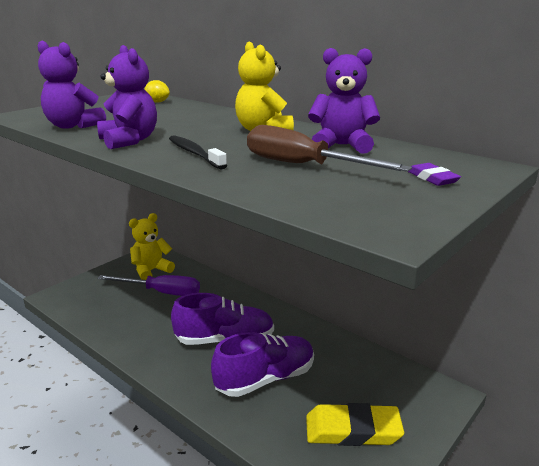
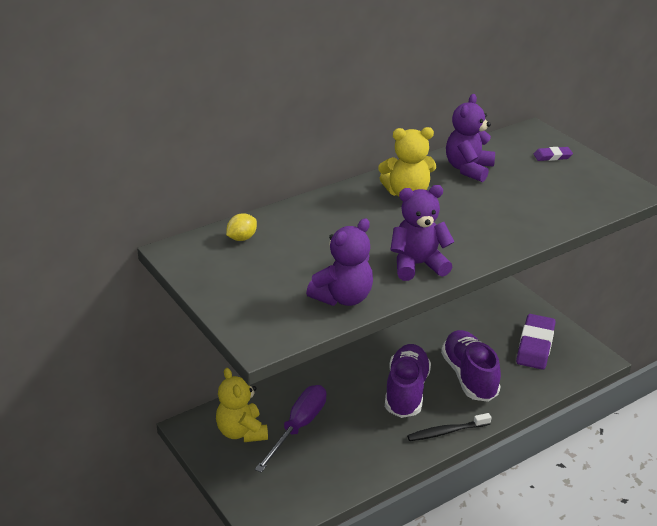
camera: 75 degrees left, 10 degrees up
black toothbrush [169,135,227,169] -> black toothbrush moved to [407,413,491,441]
brown screwdriver [247,125,412,172] -> none
yellow eraser [306,403,404,446] -> purple eraser [516,314,556,370]

